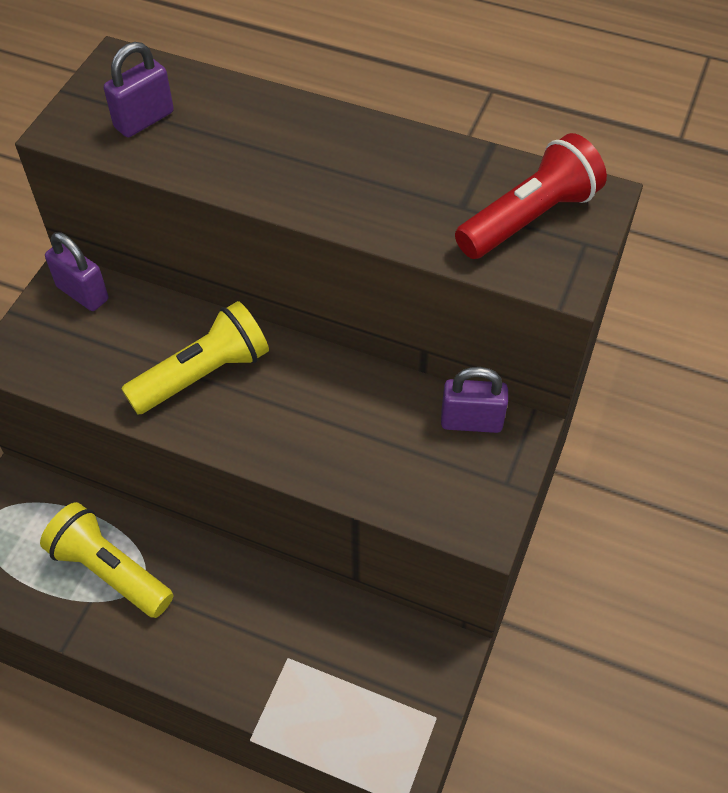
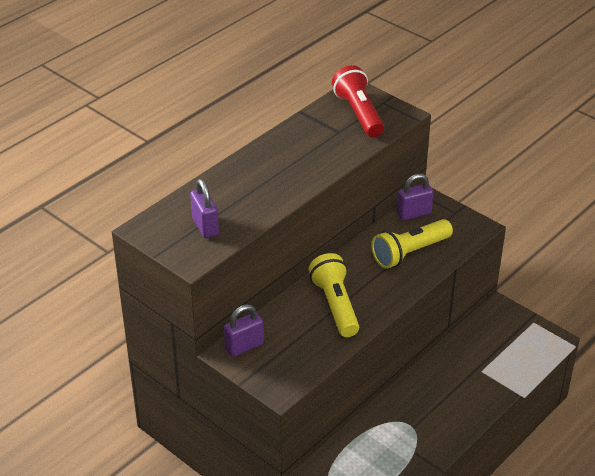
camera: 70 degrees left, 15 degrees down
yellow flashlight [40,502,173,618] -> yellow flashlight moved to [371,219,453,269]
purple padlock [441,367,508,433] -> purple padlock turned 45 degrees clockwise [397,173,434,220]

